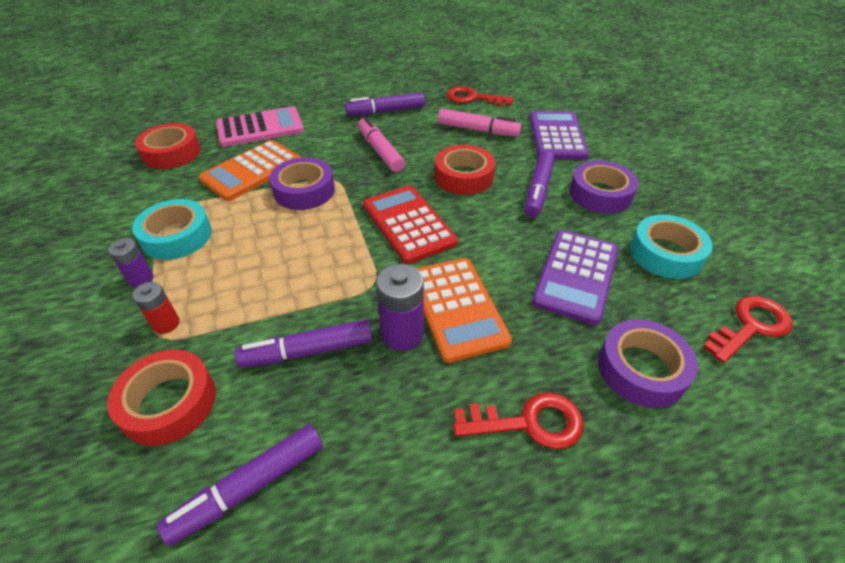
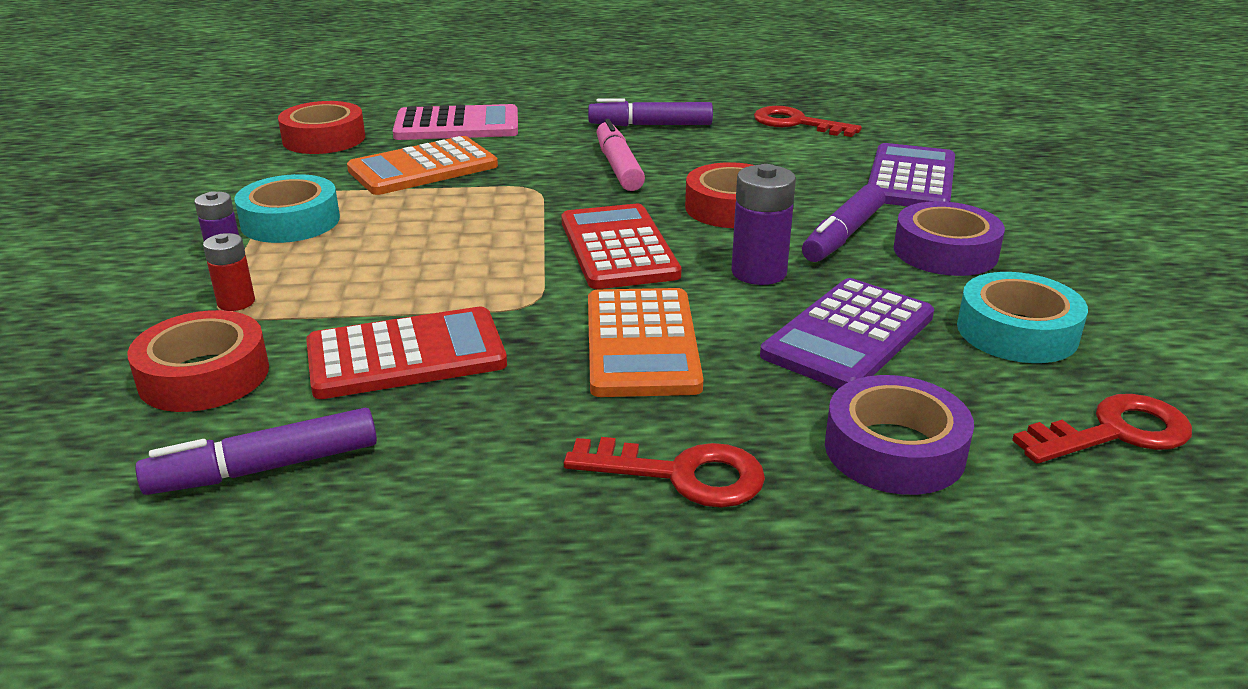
camera: 15 degrees right, 15 degrees down
purple marker [235,320,372,368] -> red calculator [306,307,507,399]
purple tape [269,157,335,210] -> none
purple battery [376,264,424,351] -> purple battery moved to [731,164,796,285]
pink marker [438,109,521,136] -> none

